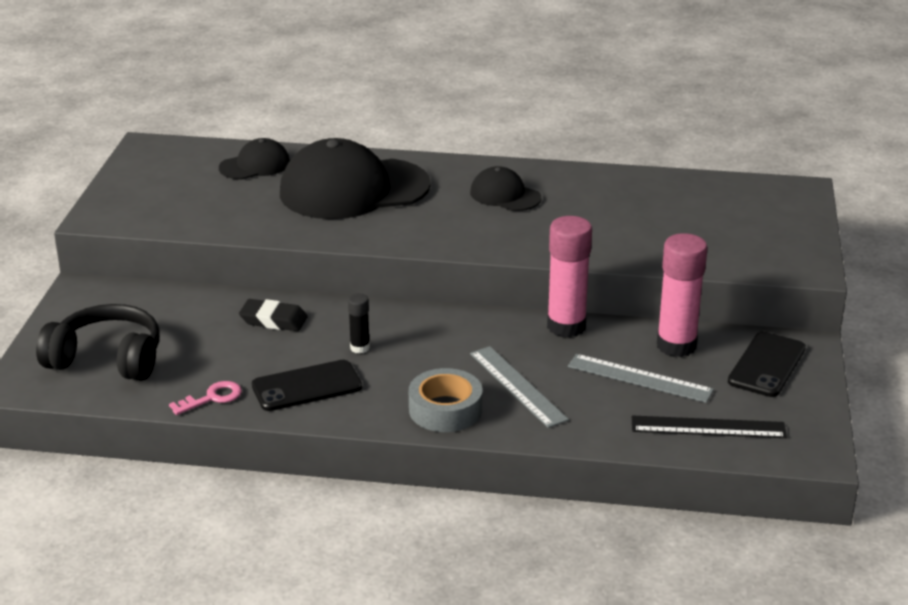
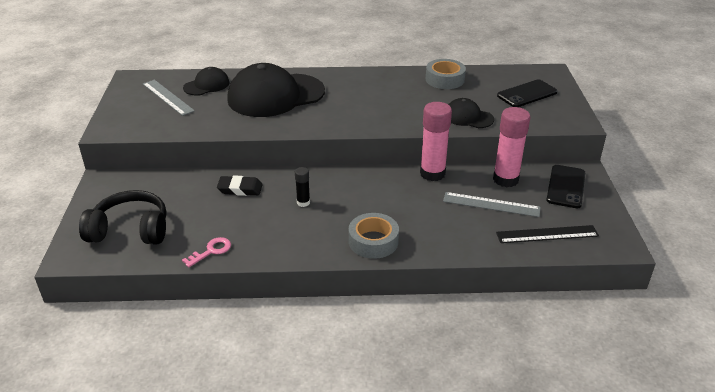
camera: 10 degrees left, 5 degrees up
black phone [252,360,362,411] -> black phone moved to [497,79,557,107]
black cap [470,166,541,211] -> black cap moved to [448,98,494,128]
grey ruler [470,346,569,428] -> grey ruler moved to [143,80,195,116]
none -> grey tape [426,59,466,89]

